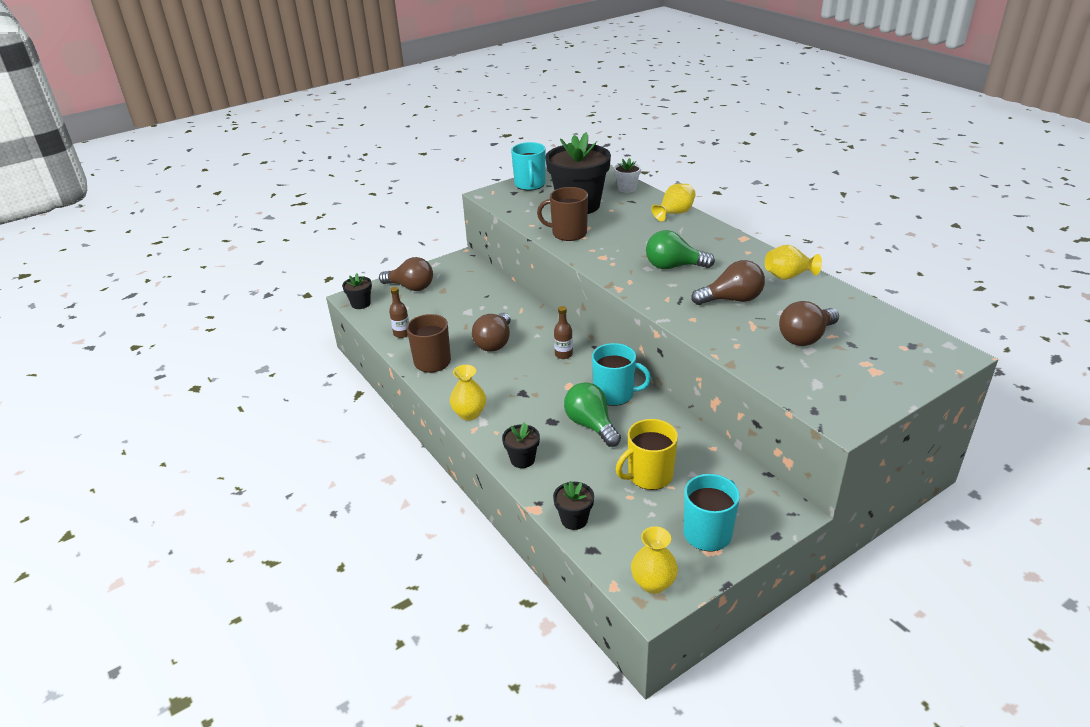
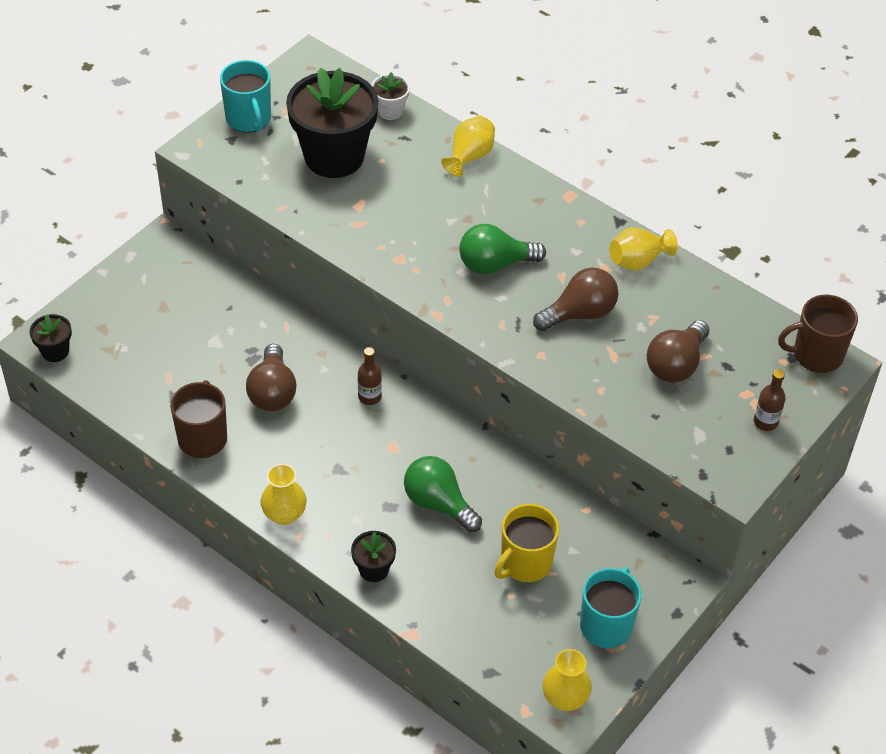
camera: 20 degrees left, 15 degrees up
brown light bulb [379,257,433,291] -> none
brown bottle [389,287,409,338] -> brown bottle moved to [754,369,786,431]
brown mug [537,187,588,241] -> brown mug moved to [778,295,858,373]
black flower pot [553,481,594,530] -> none
turquoise mug [592,343,651,406] -> none

